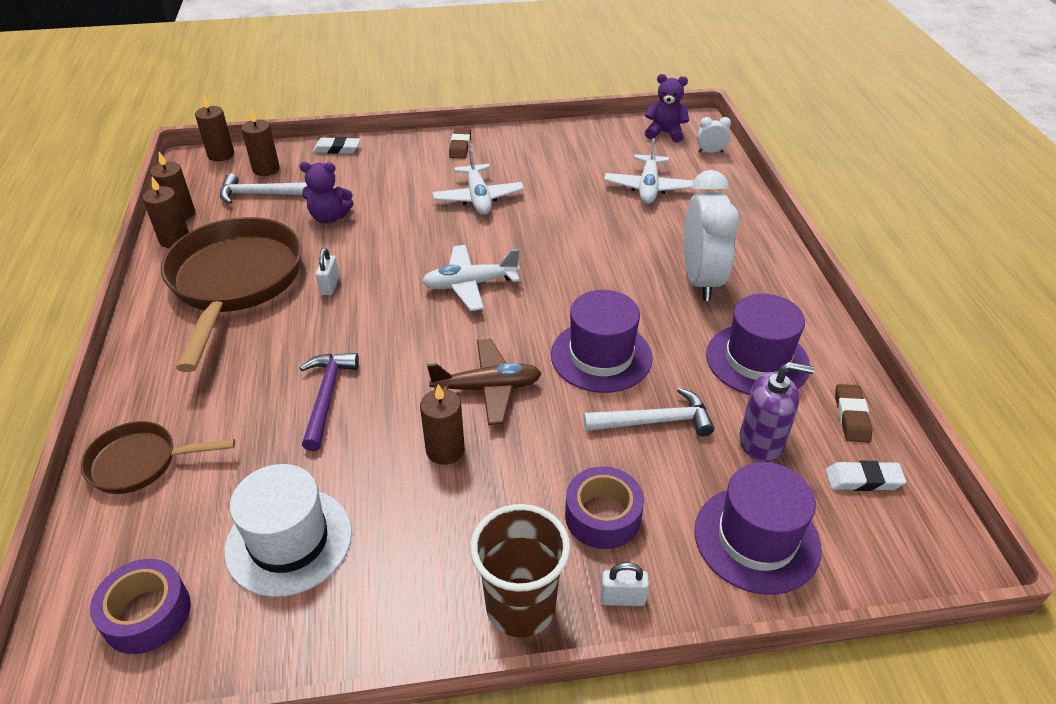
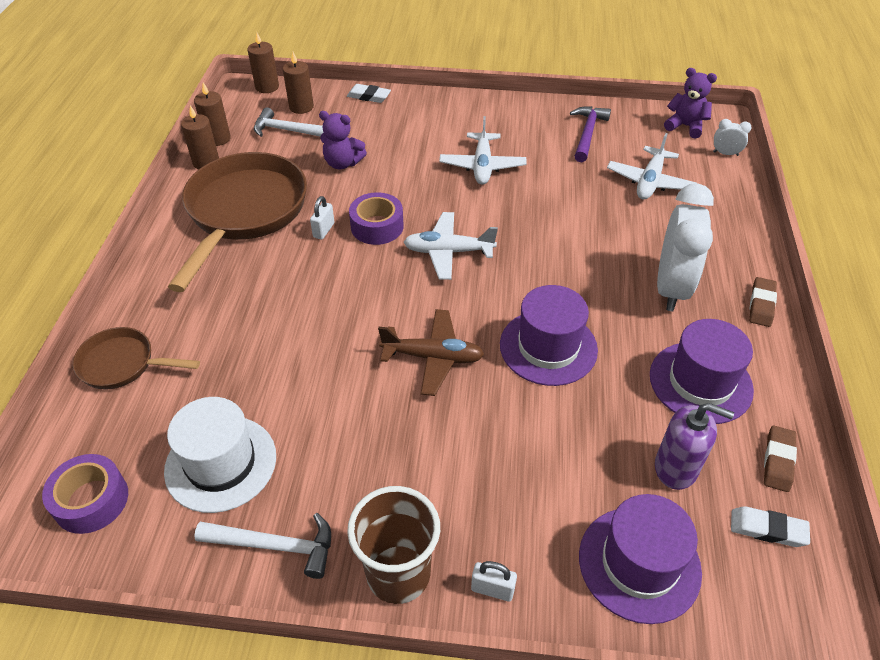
camera: 15 degrees right, 5 degrees up
purple hammer [300,353,359,451] -> purple hammer moved to [570,106,611,162]
brown candle [420,384,465,465] -> none
brown eraser [449,127,471,159] -> brown eraser moved to [749,277,777,327]
purple tape [565,466,644,549] -> purple tape moved to [349,192,404,245]
white hammer [583,388,714,436] -> white hammer moved to [194,513,331,579]

